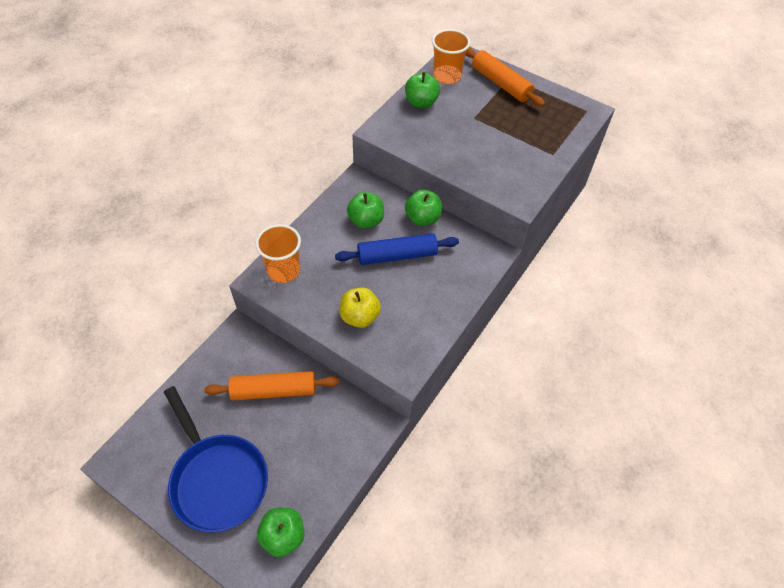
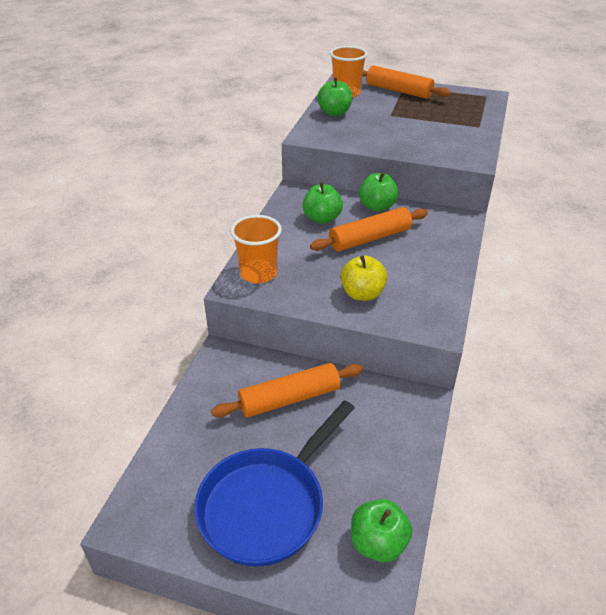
camera: 15 degrees left, 15 degrees down
blue pan [164,386,268,532] -> blue pan turned 90 degrees clockwise [194,400,355,567]
blue rolling pin [335,233,459,265] -> orange rolling pin [310,207,428,252]

